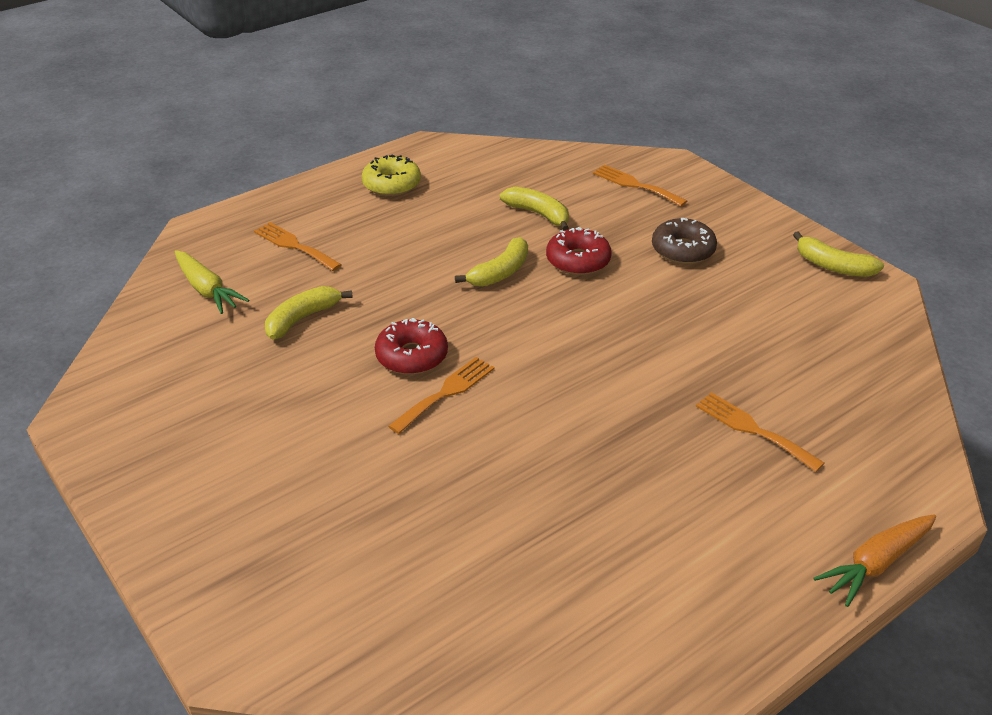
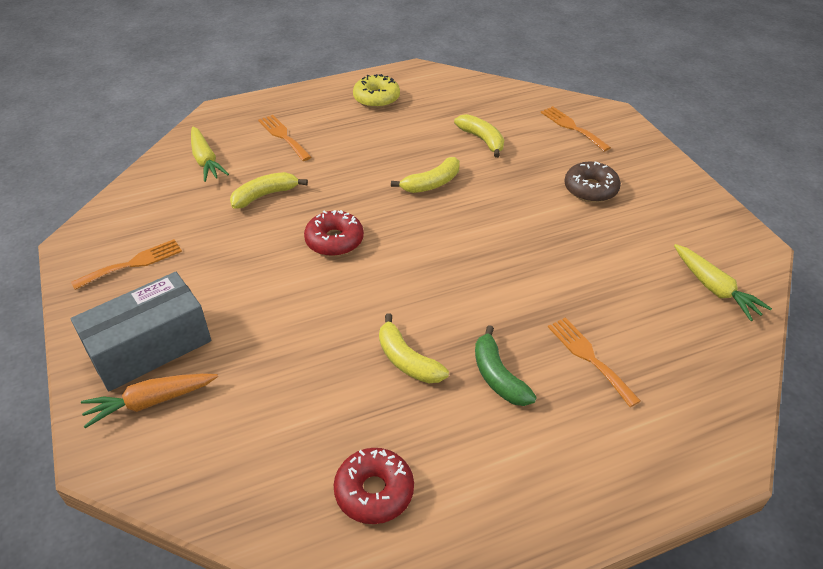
camera: 15 degrees right, 5 degrees up
orange fork [388,357,495,434] -> orange fork moved to [71,239,182,290]
red donut [546,227,612,275] -> red donut moved to [334,448,414,524]
yellow banana [793,231,884,277] -> yellow banana moved to [379,314,449,383]
orange carrot [814,514,936,607] -> orange carrot moved to [81,373,218,428]
none -> grey box [71,272,211,391]
none -> green banana [475,325,537,406]
none -> yellow carrot [674,244,772,321]

